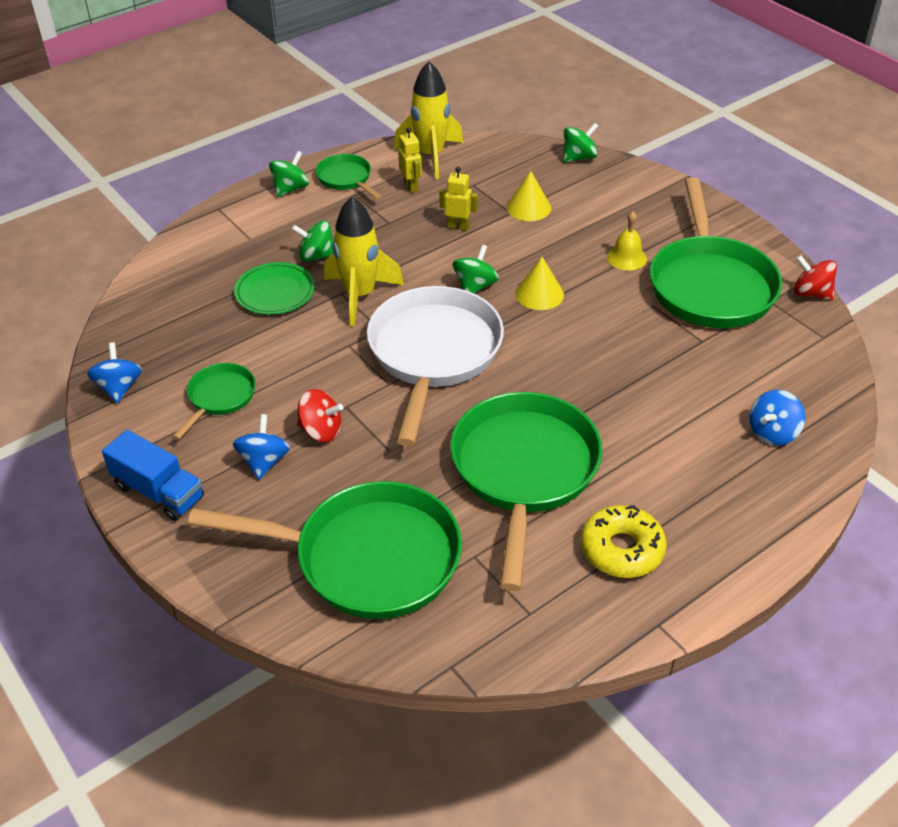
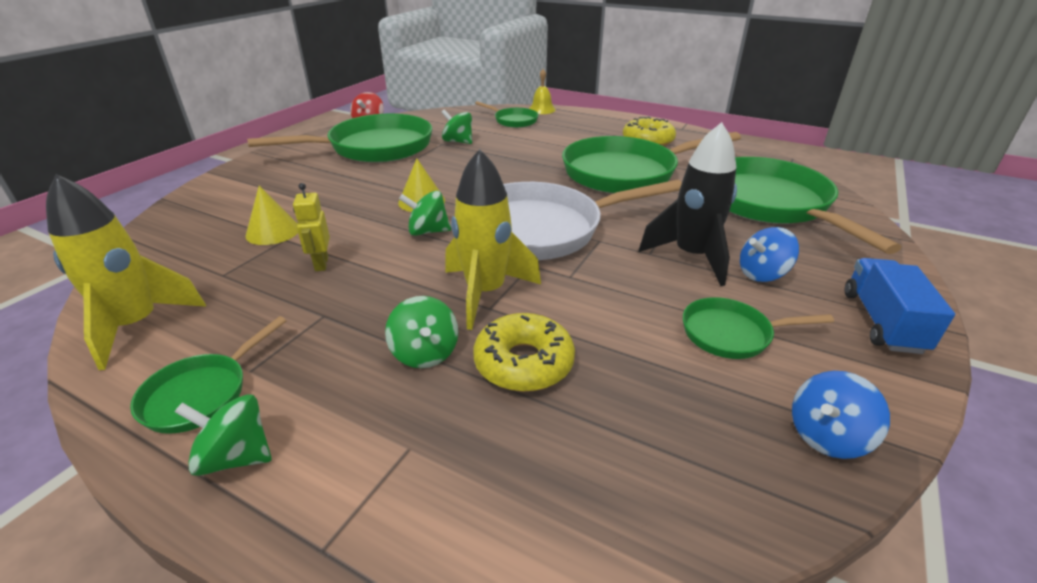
camera: 115 degrees left, 10 degrees down
green plate [234,262,315,315] -> yellow donut [473,313,575,392]
red spinning top [297,389,343,442] -> black rocket [639,122,737,286]
yellow robot [398,127,422,193] -> none
green spinning top [563,123,598,163] -> green spinning top moved to [441,109,472,144]
yellow bell [607,211,647,271] -> yellow bell moved to [529,69,556,114]
blue spinning top [749,390,805,446] -> green pan [475,101,539,128]

